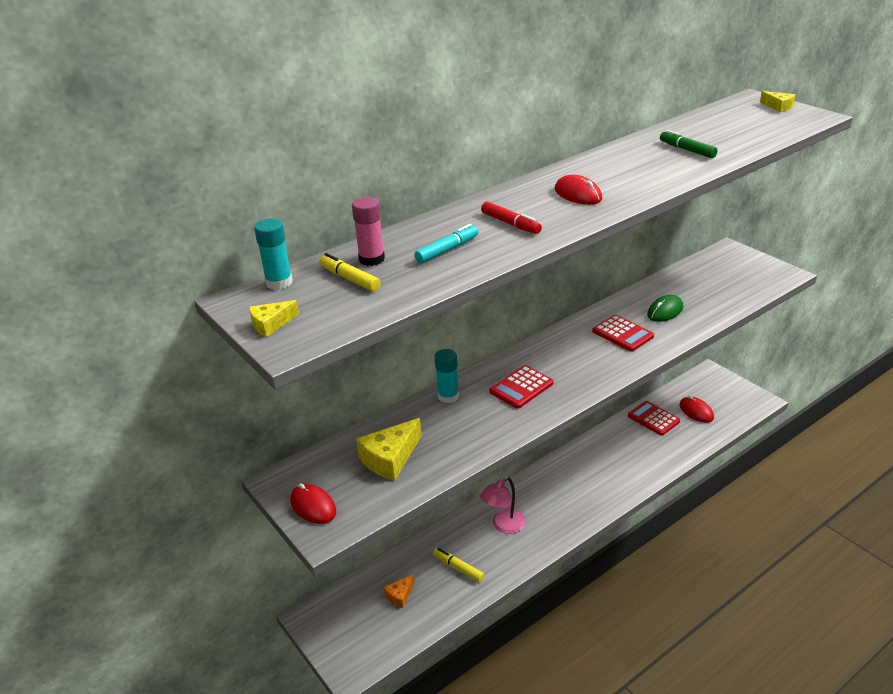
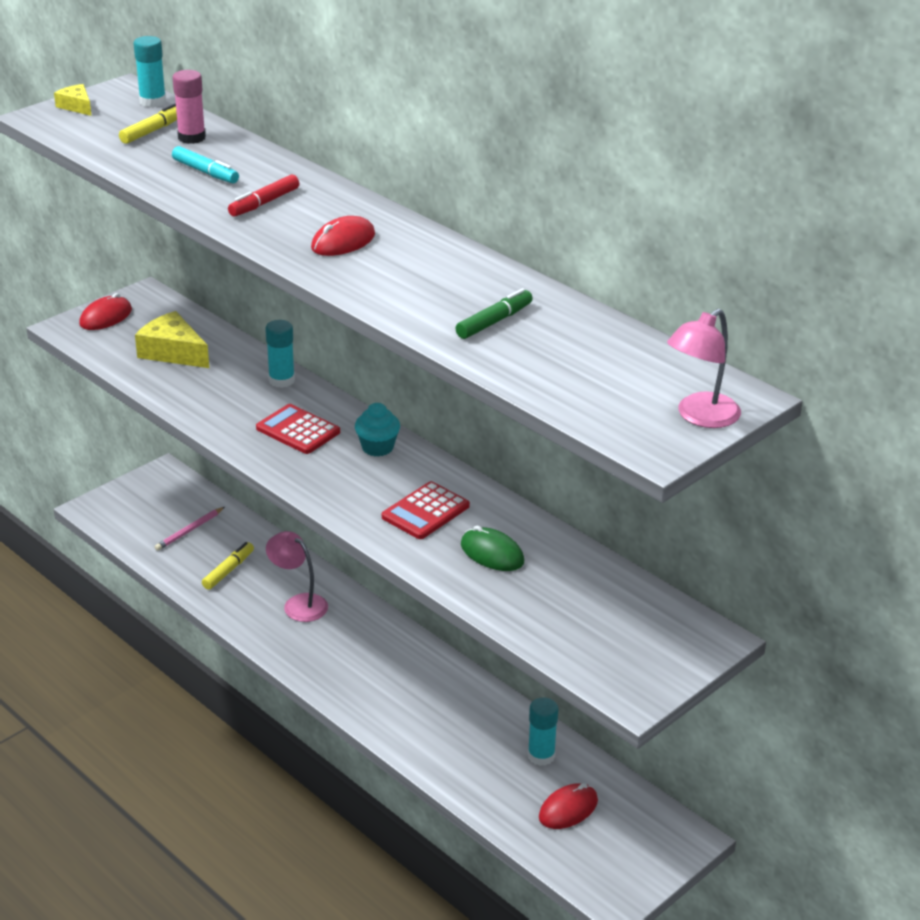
camera: 80 degrees right, 0 degrees up
orange cheese [383,574,415,608] -> pink pencil [155,507,225,551]
red calculator [628,401,680,436] -> turquoise glue stick [528,697,559,766]
yellow cheese [760,91,795,112] -> pink lamp [667,309,741,428]
none -> turquoise cupcake [355,403,400,457]

